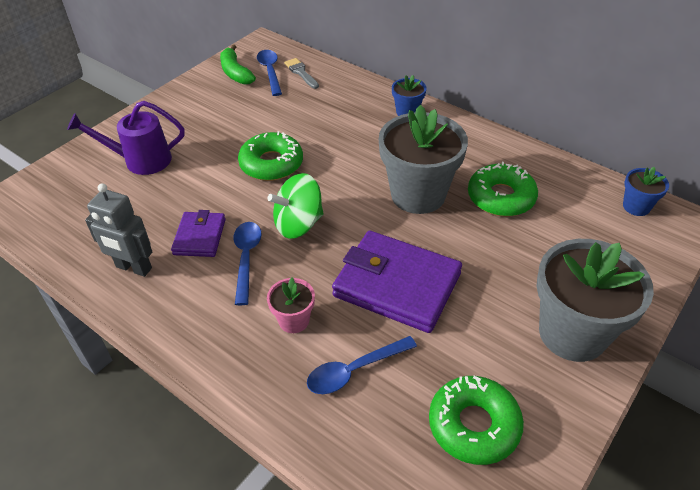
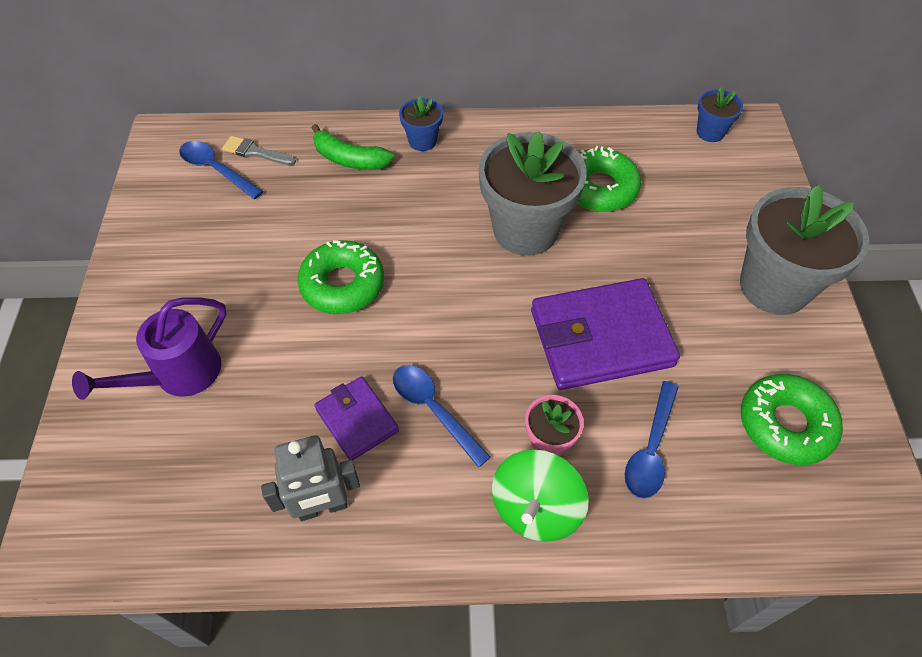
camera: 40 degrees left, 10 degrees up
green banana [220,45,256,85] -> green banana moved to [312,124,394,170]
green spinning top [267,173,324,239] -> green spinning top moved to [492,449,588,541]

